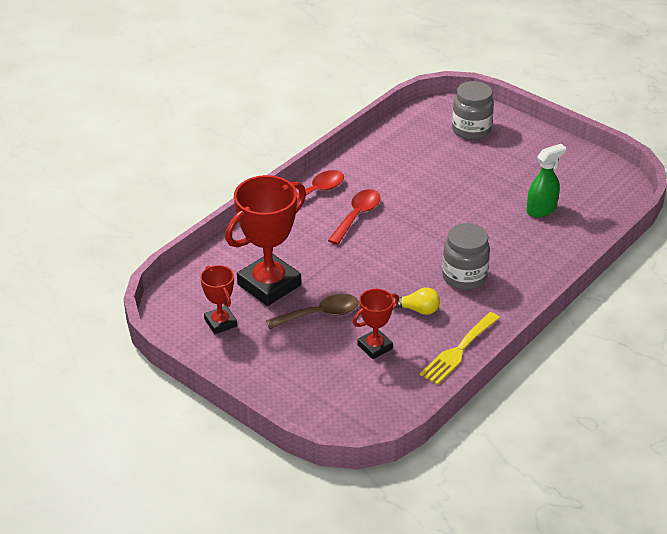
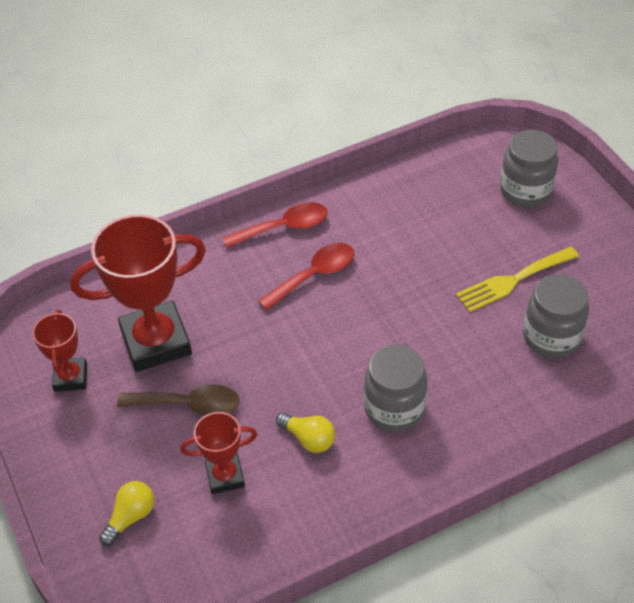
camera: 25 degrees right, 10 degrees up
yellow fork [420,312,500,385] -> yellow fork moved to [456,247,579,312]
green spray bottle [527,144,566,218] -> grey jar [523,274,589,358]
none -> yellow light bulb [99,481,154,546]

